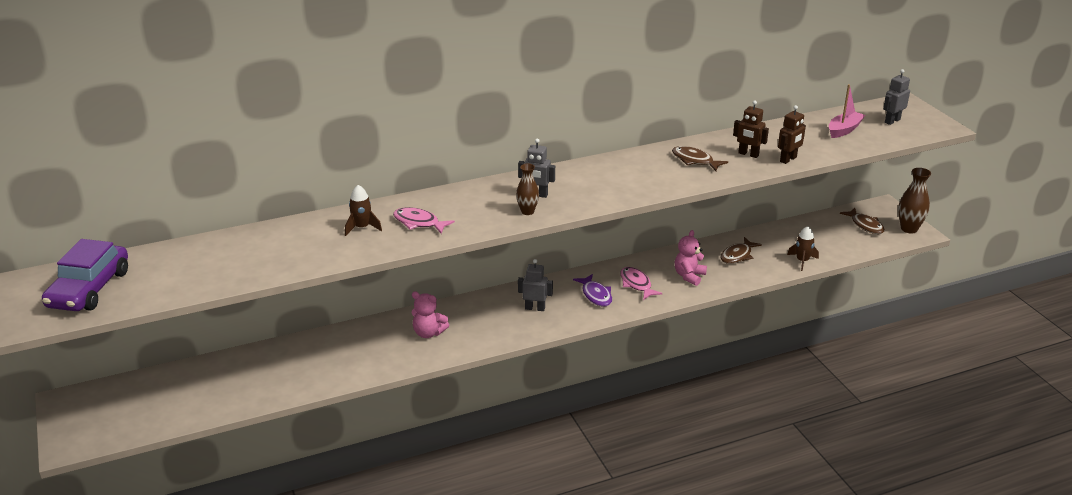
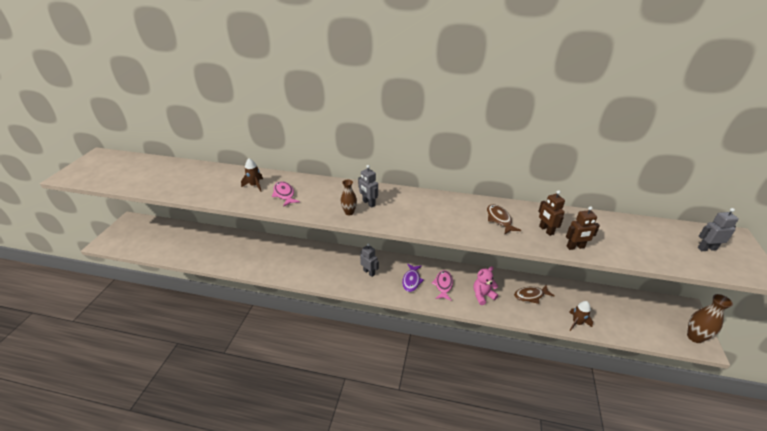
camera: 35 degrees right, 5 degrees up
purple car [42,239,128,311] -> none
pink teddy bear [411,292,449,338] -> none
pink boat [829,84,865,138] -> none
brown fish [840,208,885,234] -> none

